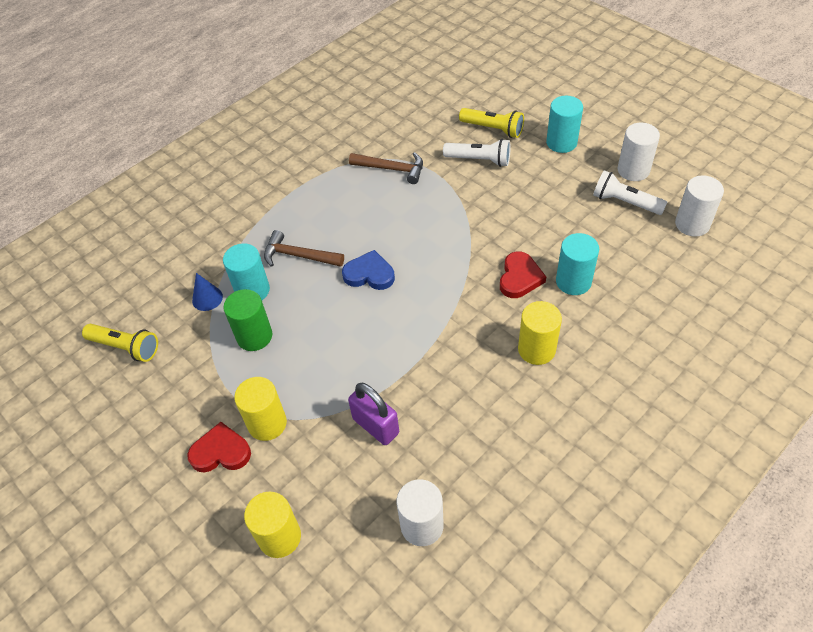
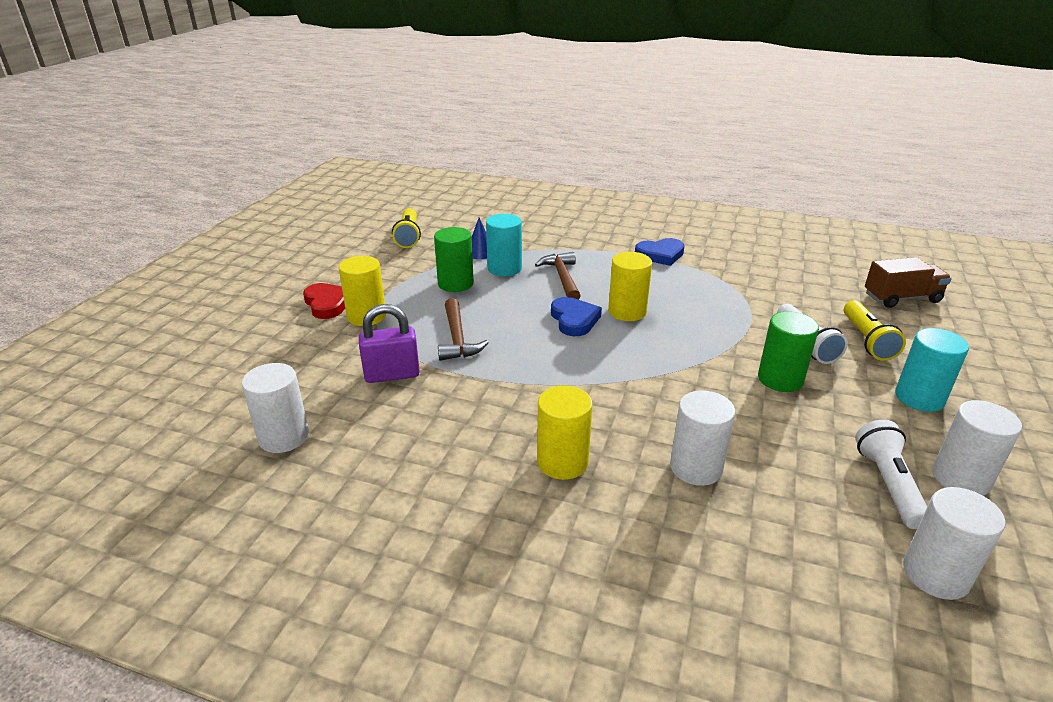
camera: 60 degrees right, 20 degrees down
yellow cylinder [244,492,301,558] -> yellow cylinder moved to [608,252,652,321]
purple padlock [348,383,399,445] -> purple padlock turned 60 degrees clockwise [359,304,420,383]
brown hammer [349,152,423,184] -> brown hammer moved to [438,298,489,361]
red heart [500,251,546,298] -> none
turquoise cylinder [556,233,599,295] -> white cylinder [670,390,736,486]
none -> blue heart [635,238,685,266]
none -> green cylinder [758,311,819,392]
none -> brown truck [865,257,952,308]

